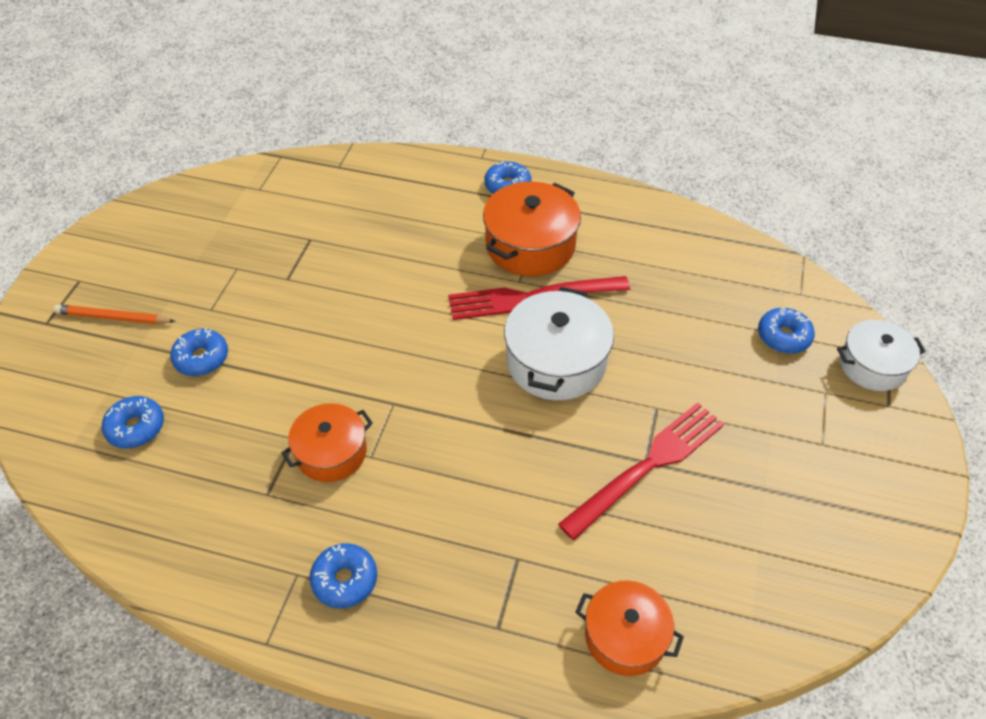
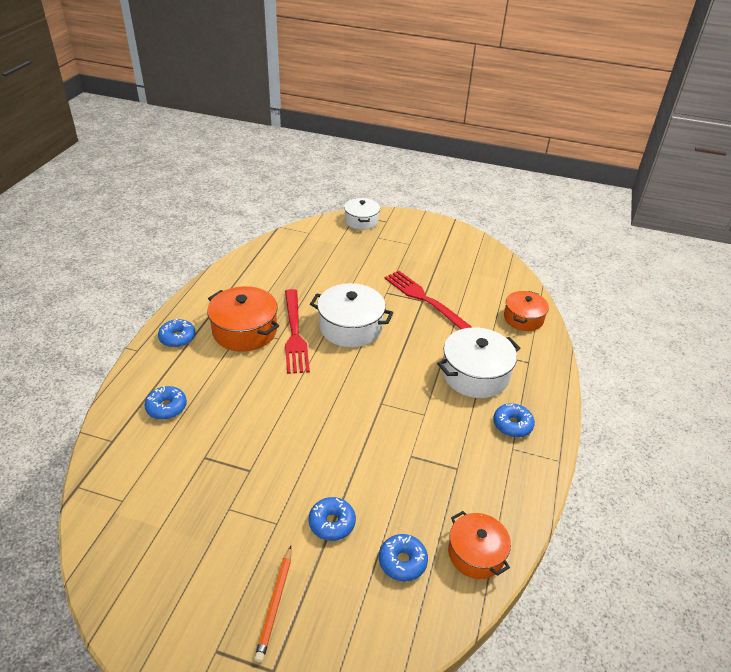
camera: 90 degrees left, 10 degrees down
orange pot [281,403,373,482] -> orange pot moved to [448,511,511,579]
blue donut [758,307,815,354] -> blue donut moved to [144,386,187,420]
none -> white pot [437,327,520,398]

